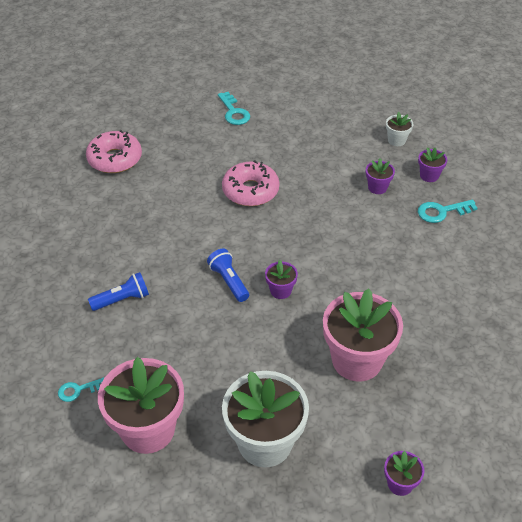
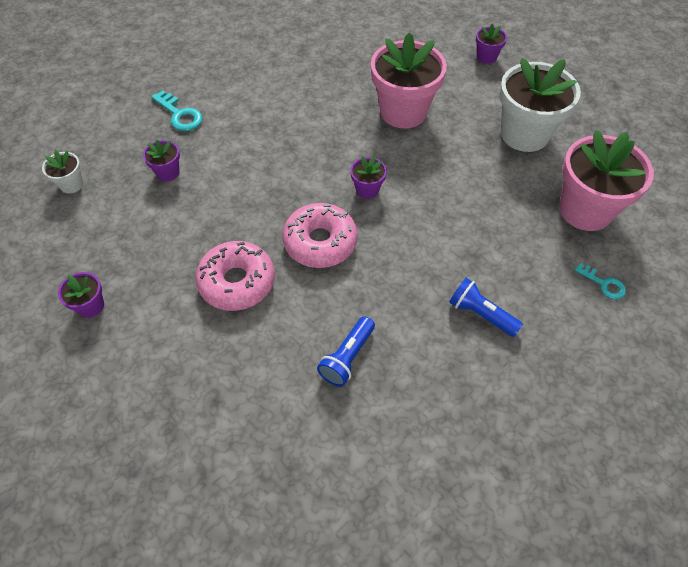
camera: 120 degrees left, 10 degrees up
pink donut [86,130,142,173] -> pink donut moved to [282,203,358,268]
blue flashlight [207,249,249,302] -> blue flashlight moved to [317,316,375,387]
turquoise key [218,92,250,125] -> none
purple flower pot [418,147,447,182] -> purple flower pot moved to [58,272,104,318]

